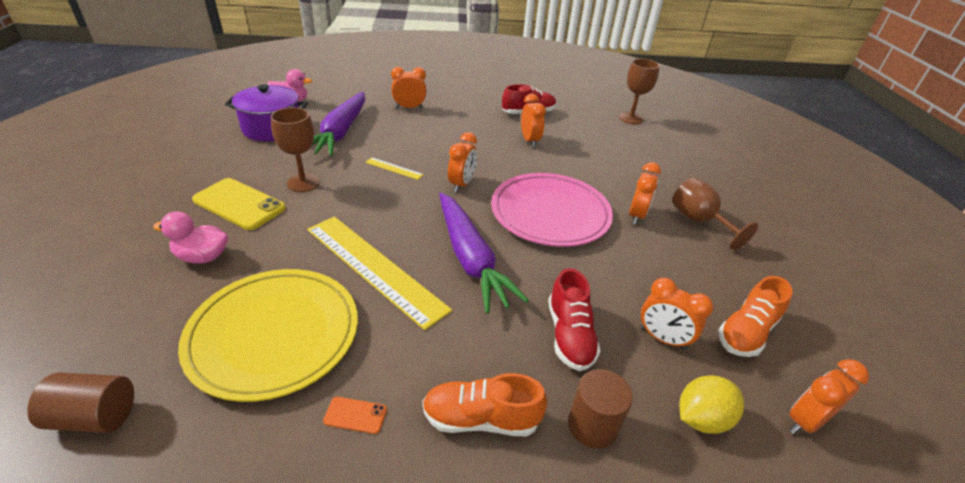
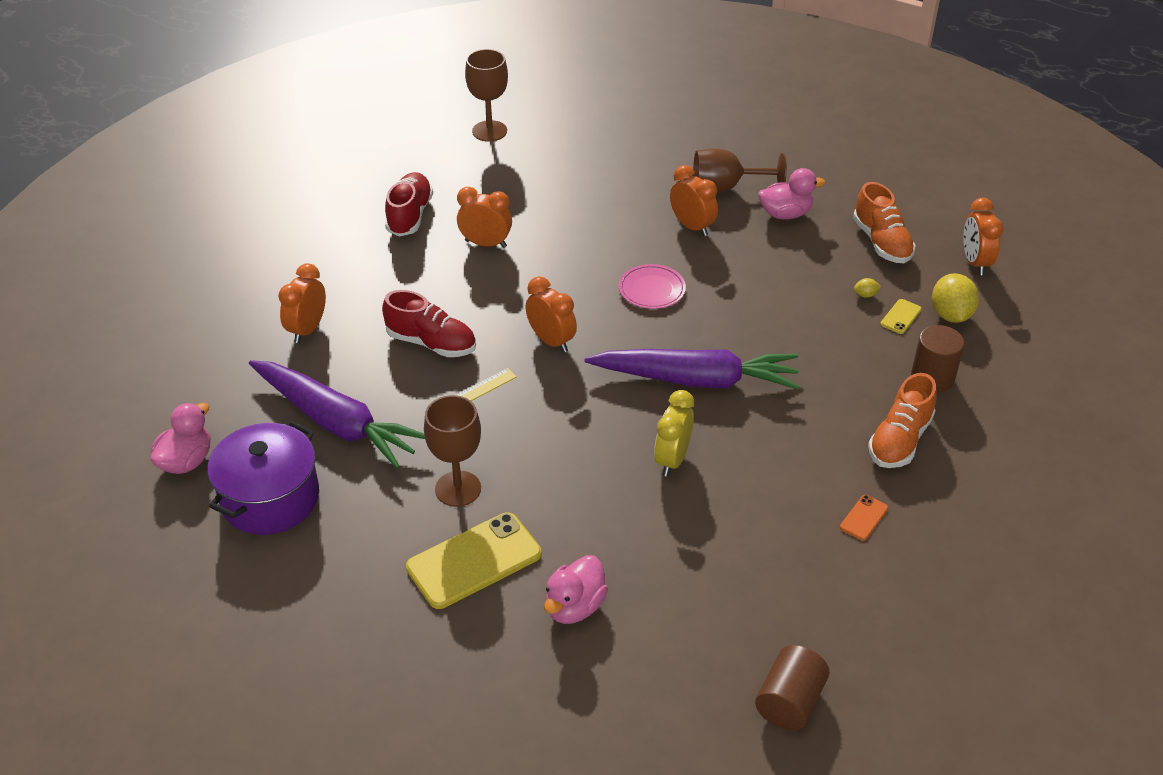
camera: 60 degrees left, 5 degrees up
yellow plate [178,269,358,402] -> none
yellow ruler [307,217,452,330] -> yellow clock [654,390,694,476]
pink plate [491,173,613,247] -> pink plate [619,264,686,309], size x0.45
red shoe [548,268,601,371] -> red shoe moved to [382,290,476,357]
orange clock [641,278,713,350] -> yellow lemon [854,278,881,298]
none -> pink duck [758,168,826,219]
none -> yellow phone [880,299,922,334]

